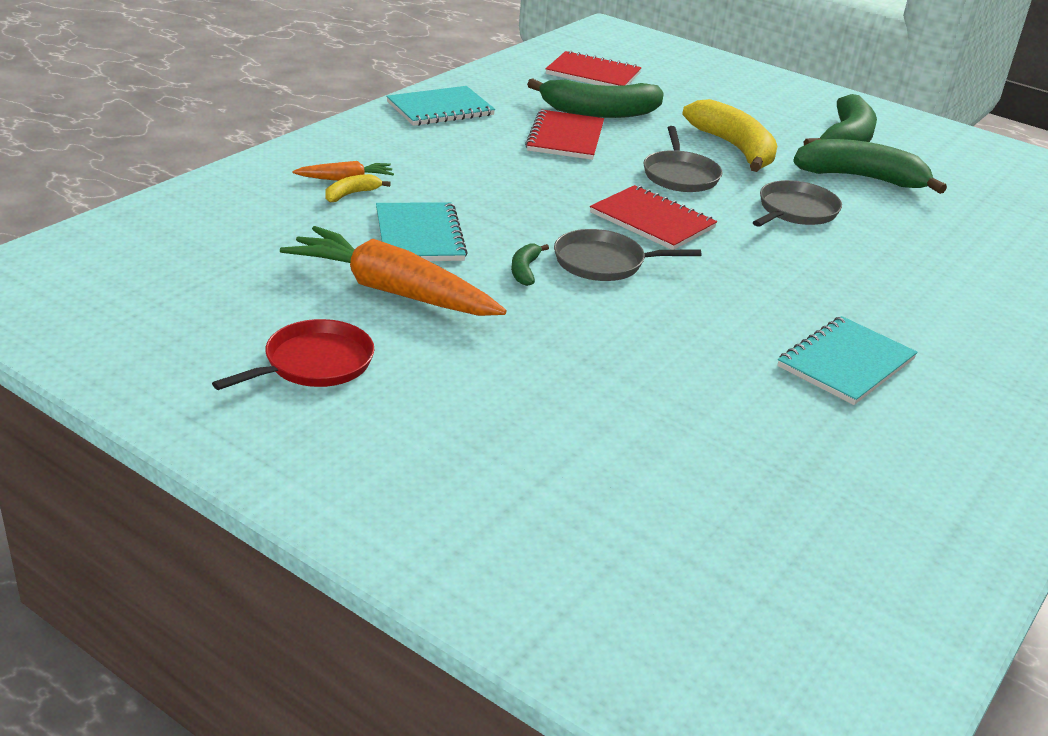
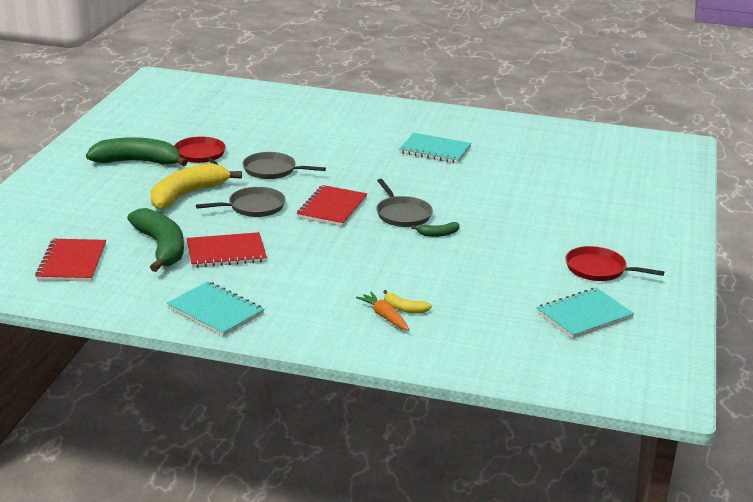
camera: 110 degrees left, 5 degrees down
orange carrot [280,226,507,316] -> none
turquoise notebook [376,202,468,261] -> turquoise notebook moved to [537,288,634,339]
green banana [793,139,947,194] -> red pan [174,137,226,165]

